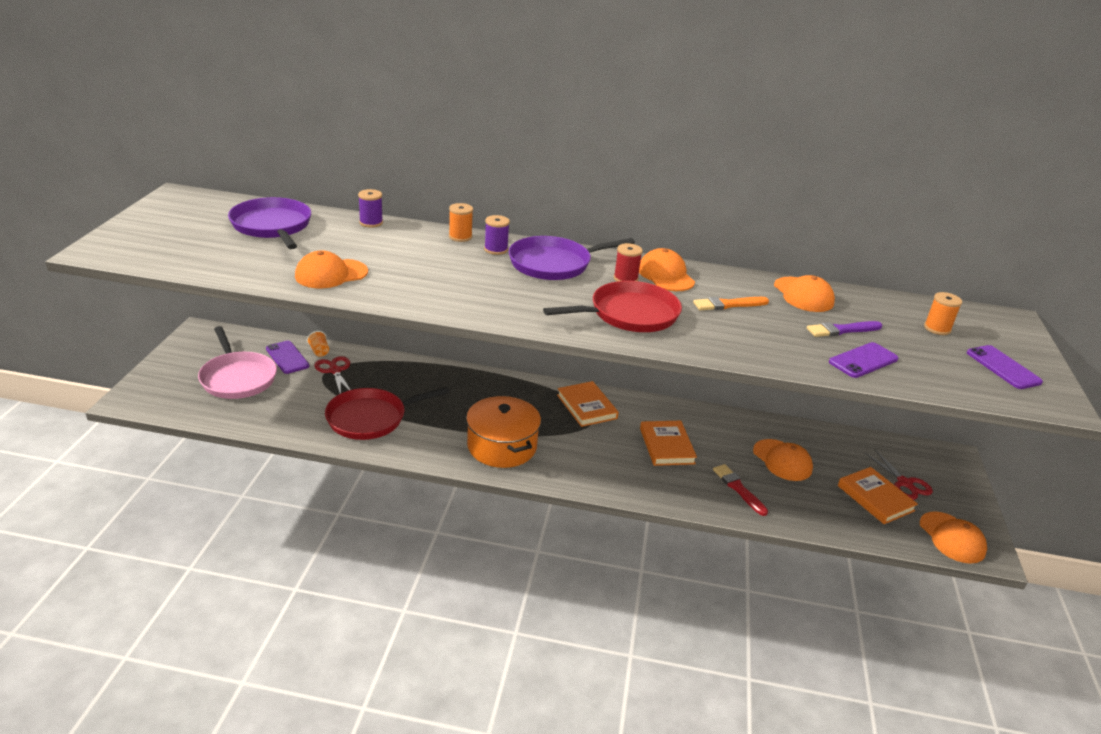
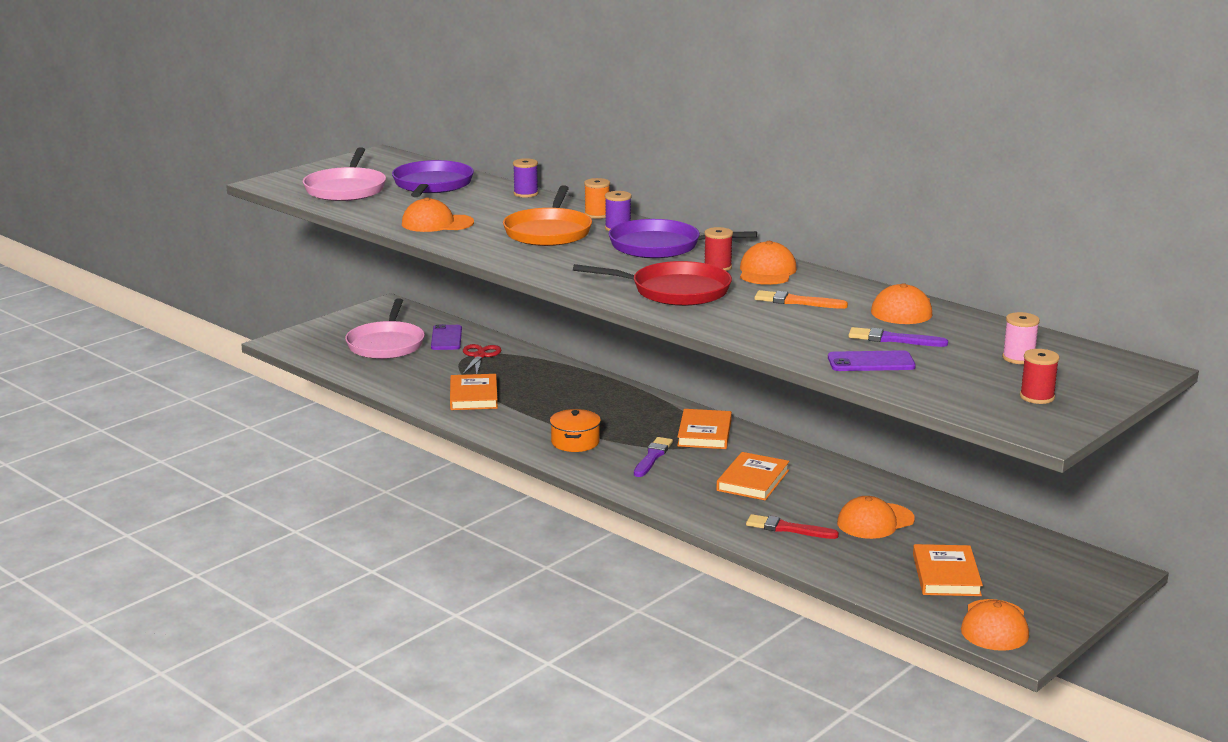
camera: 35 degrees right, 10 degrees down
orange cup [307,331,329,357] -> none
red pan [325,387,449,440] -> orange book [450,374,498,410]
orange pot [466,396,541,468] -> orange pot [550,409,601,452], size x0.61
red brush [713,464,768,516] -> red brush turned 75 degrees counterclockwise [746,514,839,539]
orange cap [753,439,813,481] -> orange cap turned 60 degrees clockwise [837,496,915,539]
red scissors [864,449,933,500] -> none
orange spool [924,292,962,335] -> pink spool [1002,312,1040,364]
purple phone [967,345,1043,389] -> red spool [1020,349,1059,404]
none -> pink pan [303,148,386,201]
none -> orange pan [503,185,592,246]
none -> purple brush [634,437,673,477]

